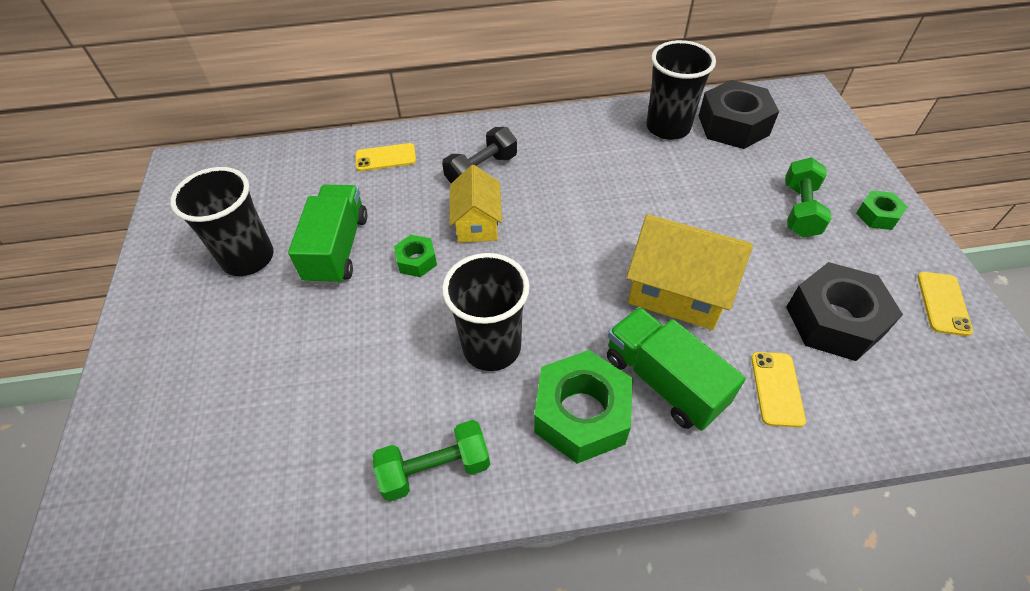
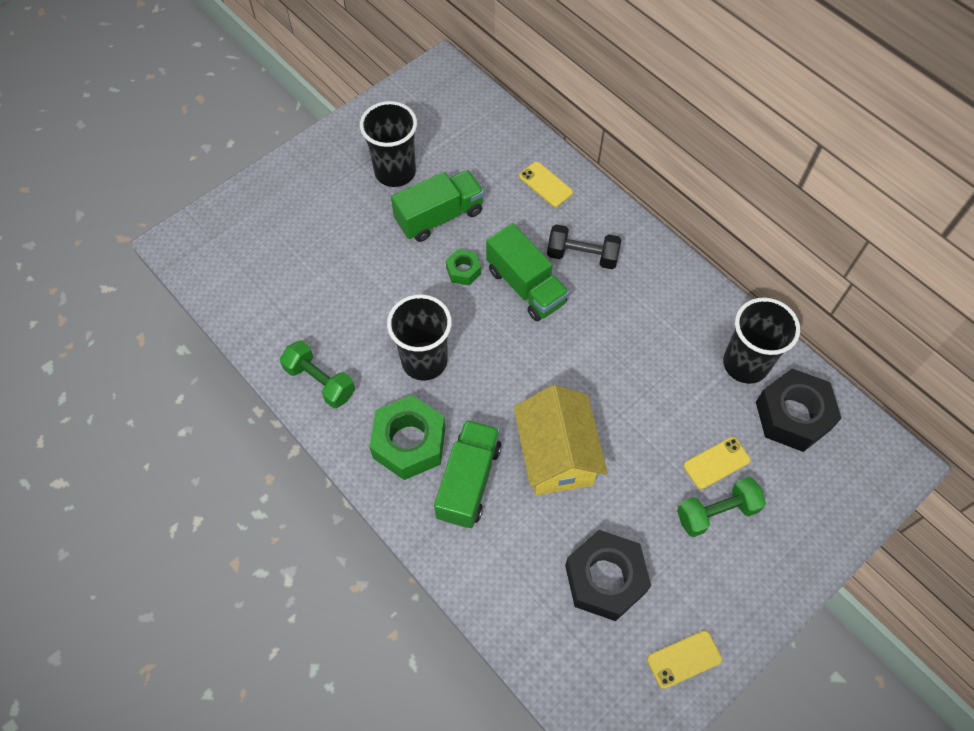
camera: 55 degrees right, 10 degrees up
yellow house [449,165,502,243] -> green truck [486,223,569,321]
yellow phone [751,352,806,427] -> yellow phone moved to [684,437,751,489]
green nut [856,190,908,230] -> none

